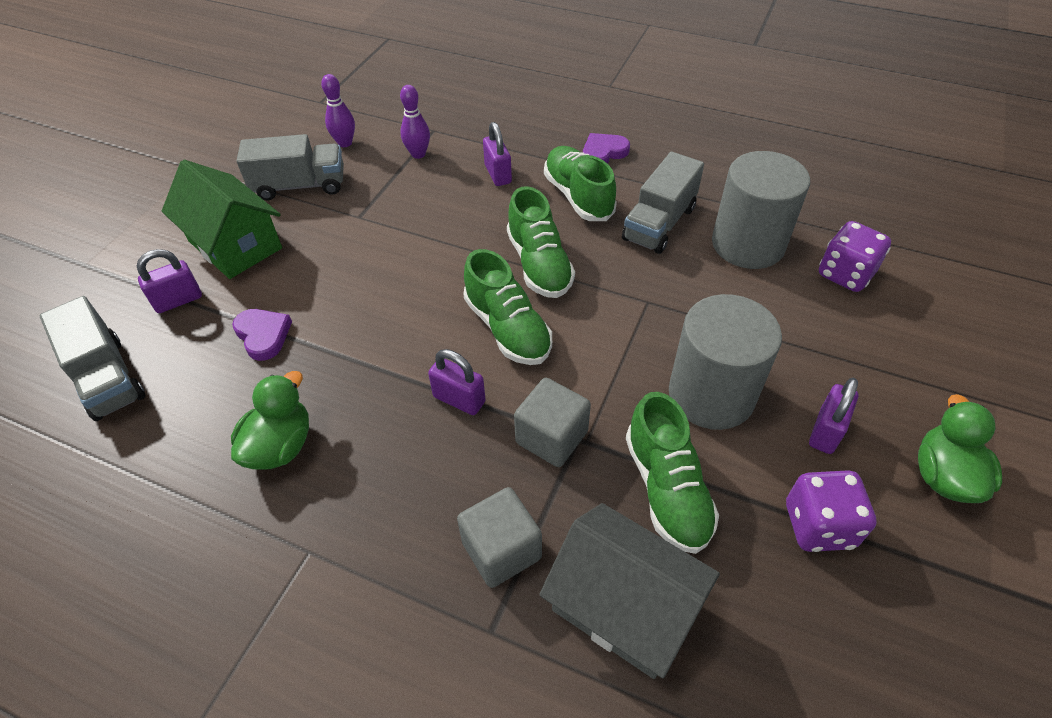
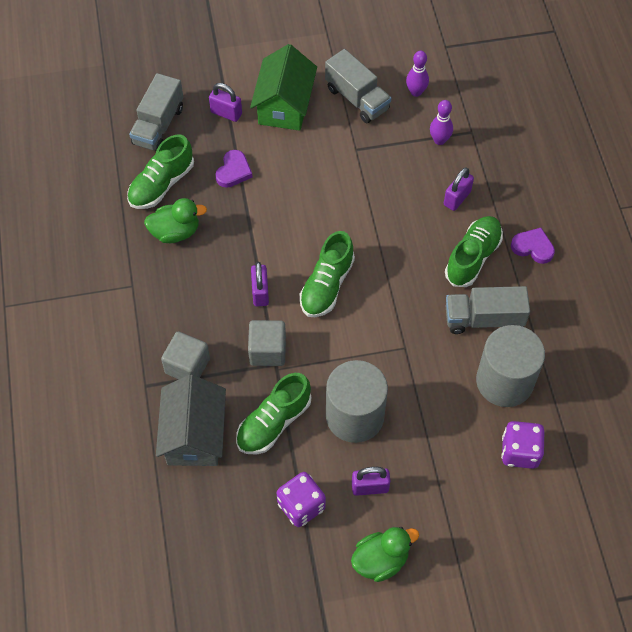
camera: 55 degrees right, 10 degrees up
green shoe [507,186,575,298] -> green shoe moved to [127,135,194,209]

